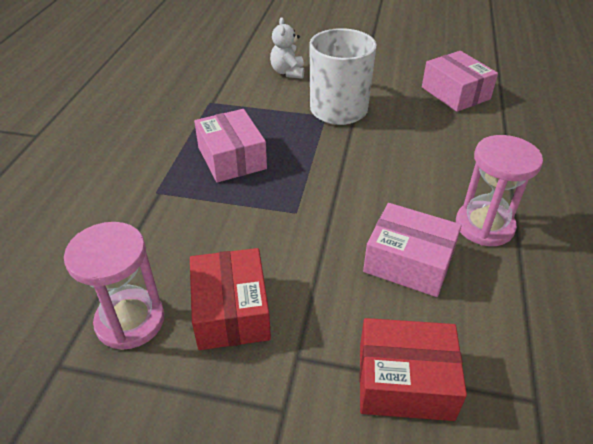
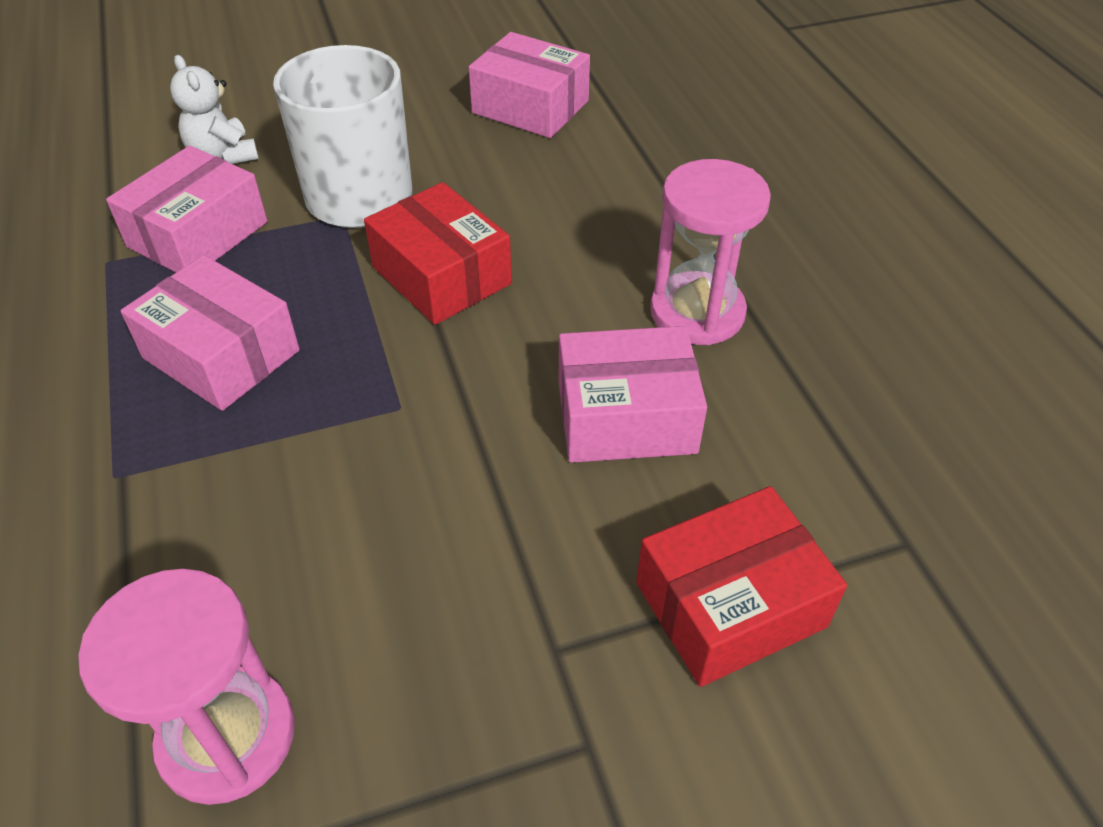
camera: 30 degrees left, 5 degrees up
red box [190,248,271,350] -> red box moved to [364,182,512,325]
none -> pink box [106,146,267,272]

